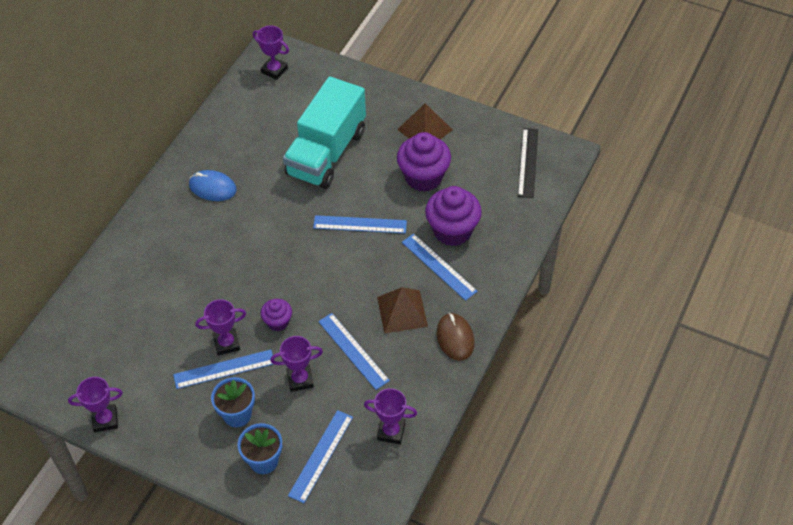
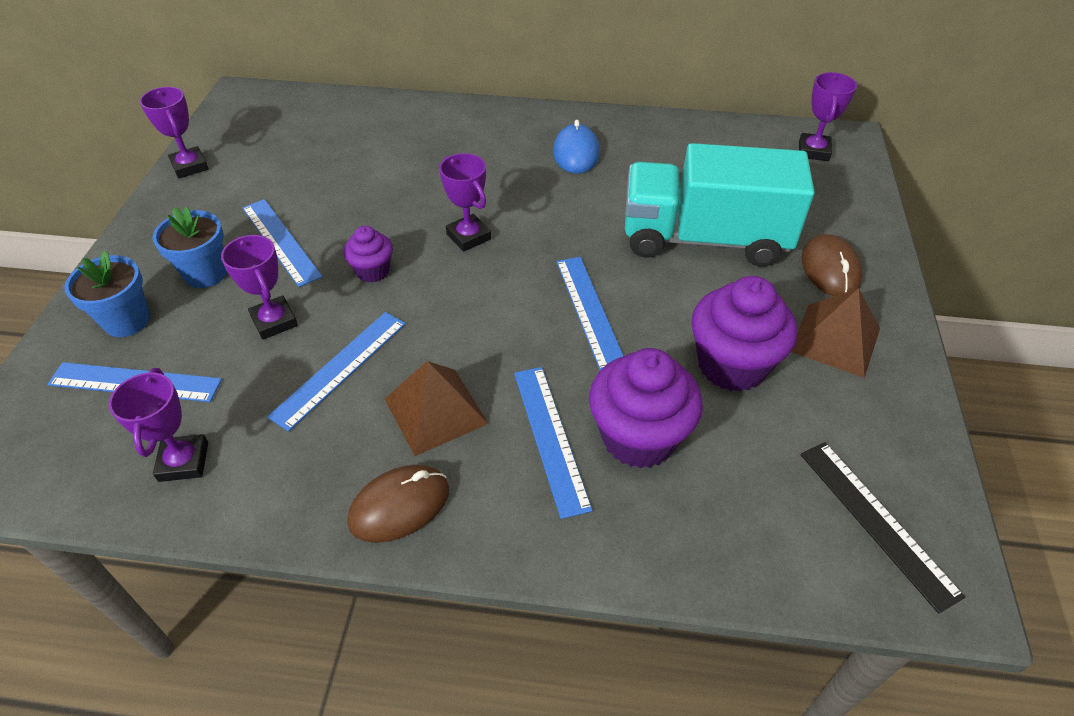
camera: 70 degrees right, 5 degrees down
purple trophy [195,299,246,356] -> purple trophy moved to [439,153,491,252]
blue ruler [402,234,478,301] -> blue ruler turned 45 degrees counterclockwise [514,367,593,519]
black ruler [518,128,538,198] -> black ruler turned 75 degrees clockwise [800,442,965,614]
none -> brown mouse [802,234,863,296]

